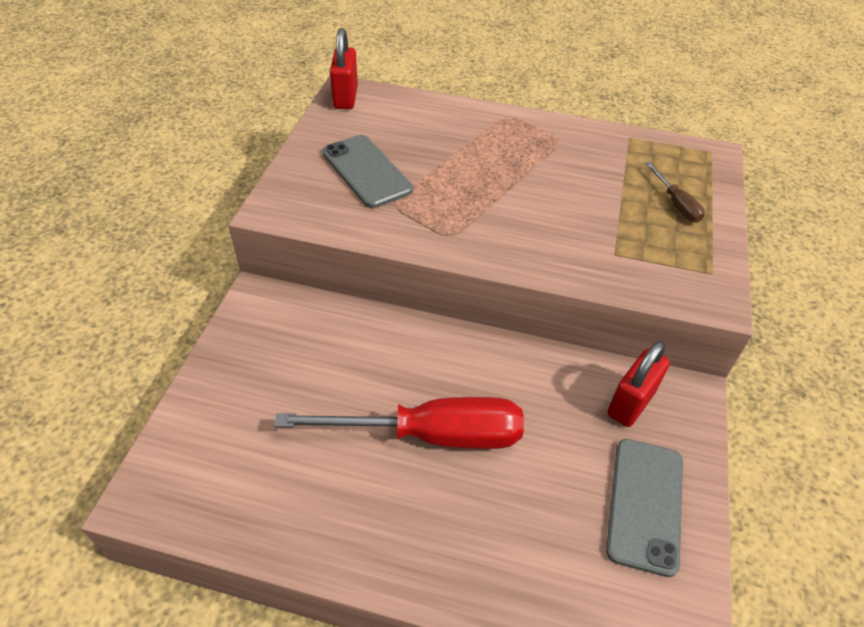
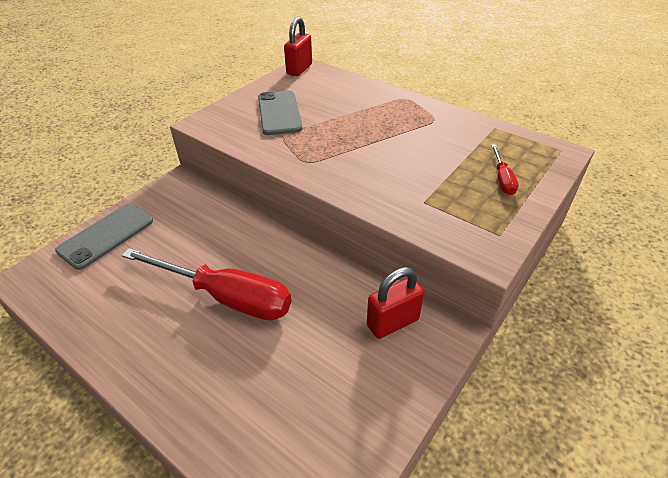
camera: 25 degrees right, 5 degrees down
grey phone [606,439,683,577] -> grey phone moved to [55,204,153,270]
brown screwdriver [645,162,705,223] -> red screwdriver [491,144,518,195]

